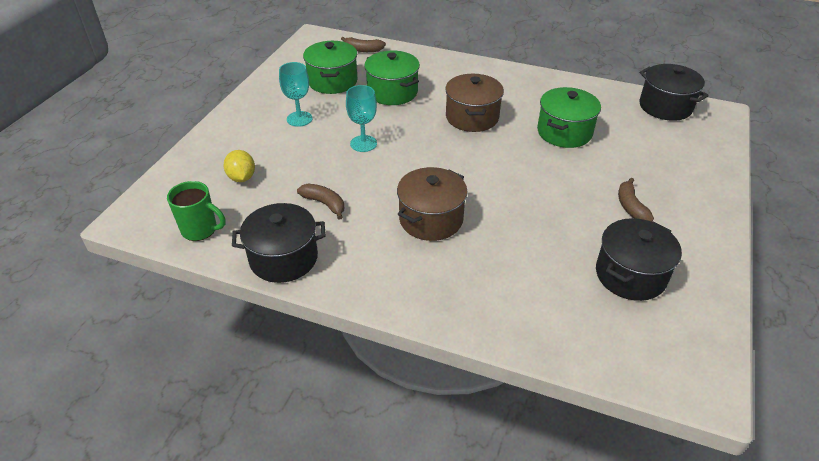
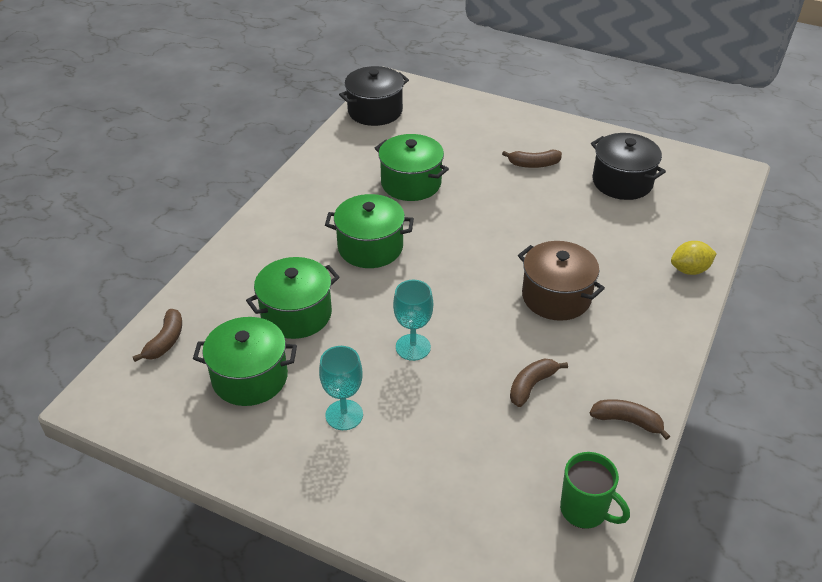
camera: 85 degrees left, 0 degrees up
green mug [167,181,226,241] -> green mug turned 105 degrees clockwise [560,452,630,529]
yellow lemon [223,150,255,182] -> yellow lemon moved to [671,241,717,275]
black pot [232,203,326,283] -> brown banana [590,399,670,440]
brown pot [445,74,504,132] -> green pot [325,194,414,268]

